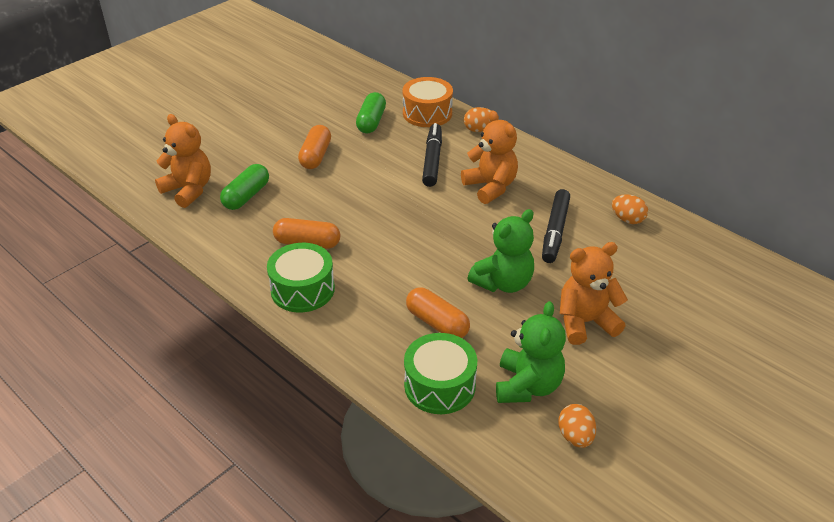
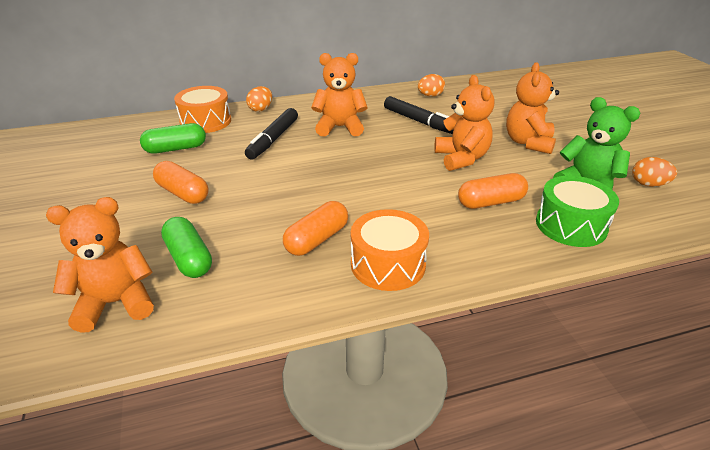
camera: 60 degrees left, 5 degrees down
green drum [267,243,335,312] -> orange drum [351,209,429,291]
green capsule [356,92,386,133] -> green capsule turned 60 degrees counterclockwise [140,123,206,154]
black marker [422,123,442,187] -> black marker turned 105 degrees counterclockwise [245,108,298,159]
green teddy bear [467,209,534,293] -> orange teddy bear [434,75,494,171]

